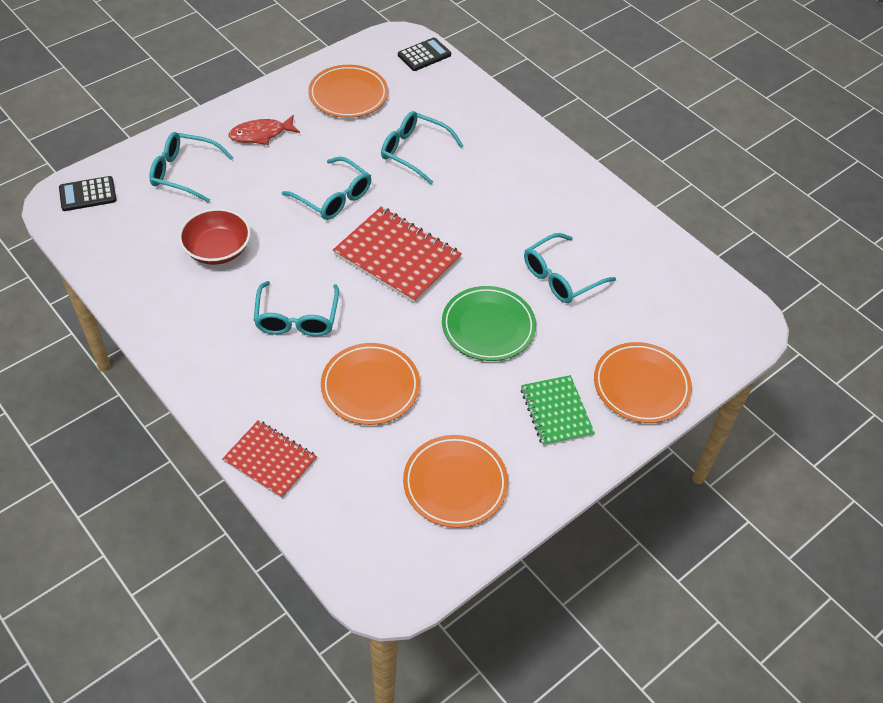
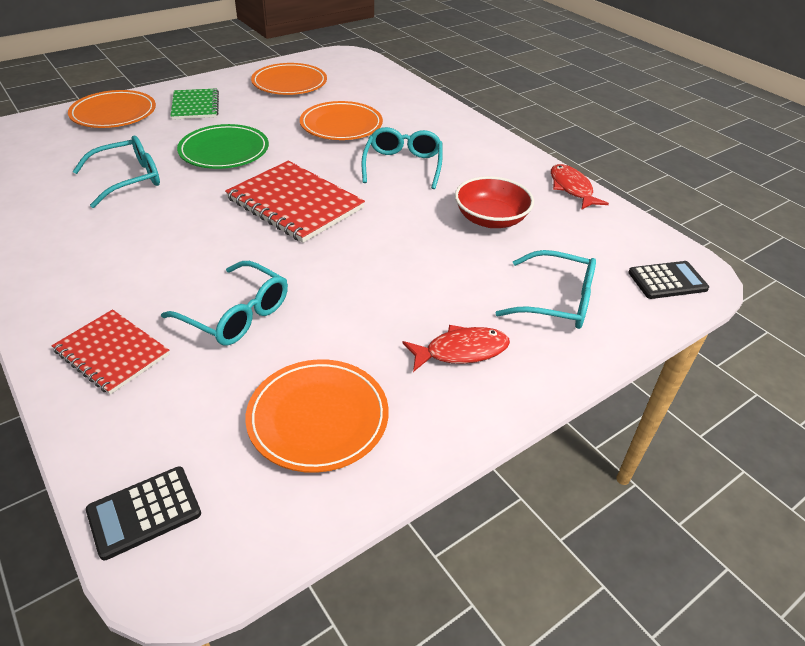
camera: 175 degrees left, 10 degrees down
red notebook [222,420,317,498] -> red notebook moved to [52,309,170,394]
turquoise glasses [282,157,371,220] -> none
none -> red fish [551,164,609,210]

